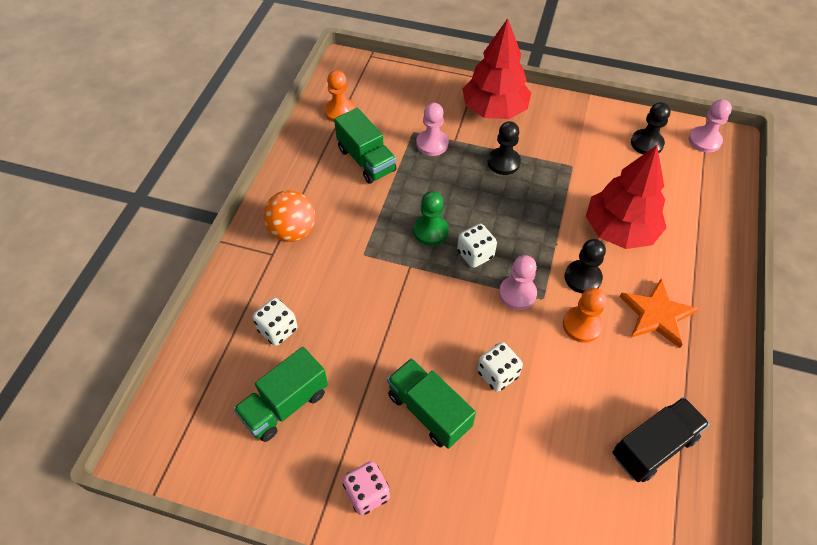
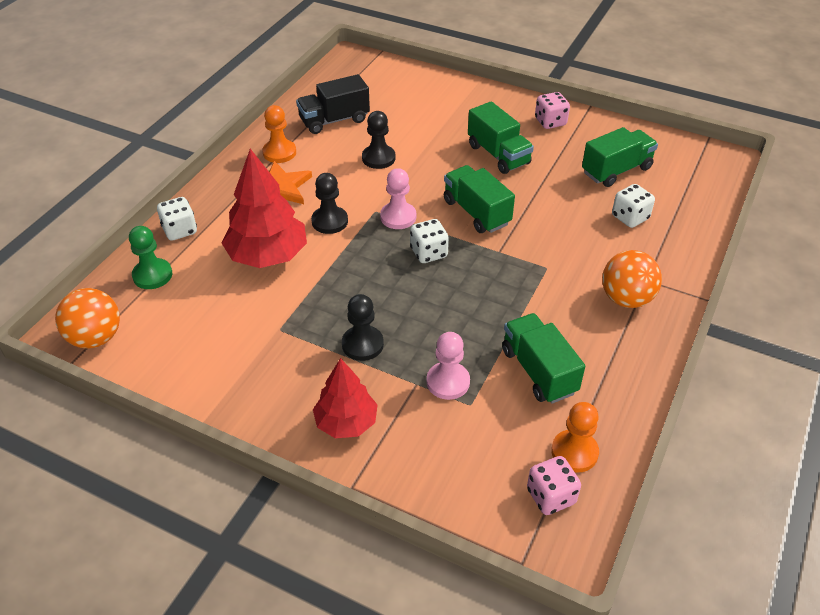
camera: 170 degrees left, 10 degrees down
green pawn [414,191,449,246] -> green pawn moved to [129,226,172,289]
red tree [462,18,531,119] -> red tree [313,358,378,438], size x0.64
white dice [477,342,523,392] -> white dice moved to [157,197,197,241]
orange pawn [563,288,606,343] -> orange pawn moved to [262,105,296,163]
black pawn [631,102,671,154] -> black pawn moved to [362,111,396,169]
pink pawn [688,99,732,153] -> orange ball [55,288,120,349]
none -> green truck [444,165,515,233]
none -> pink dice [527,456,581,515]

